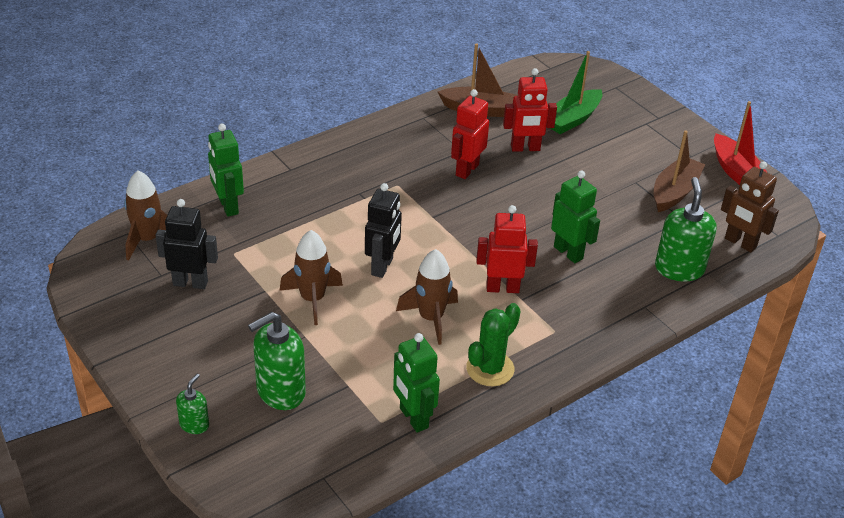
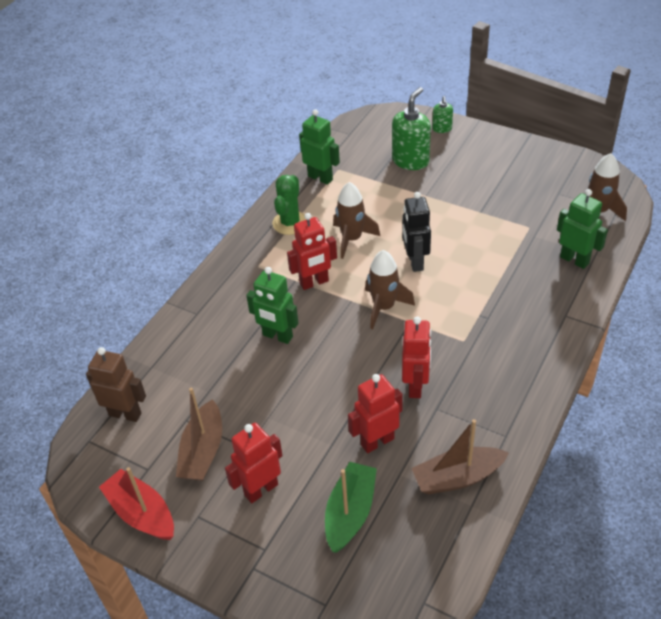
camera: 160 degrees right, 5 degrees up
black robot [156,199,218,289] -> none
brown rocket [280,230,343,325] -> brown rocket moved to [365,250,415,329]
green soap dispenser [655,177,717,281] -> none
none -> red robot [225,423,283,503]

